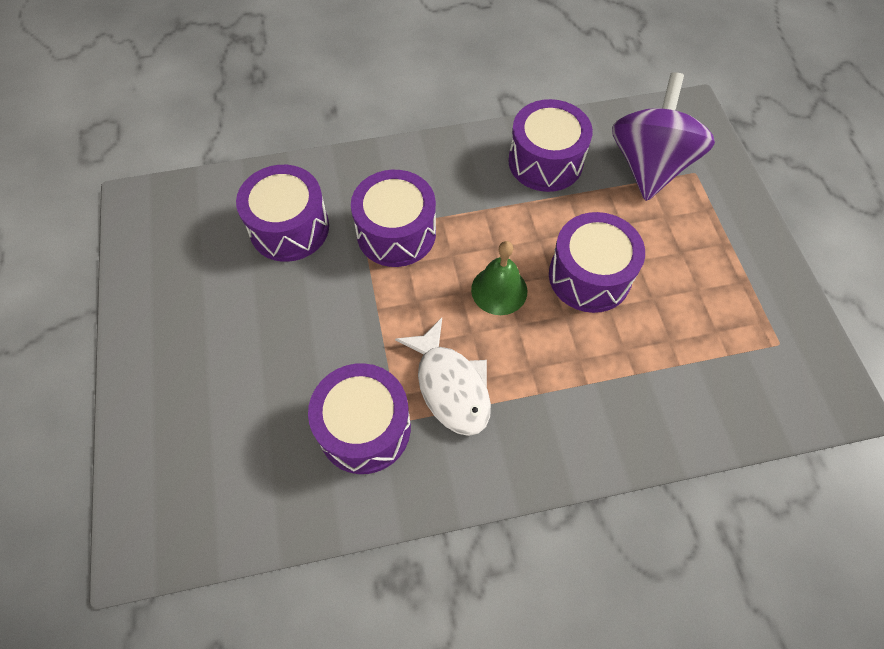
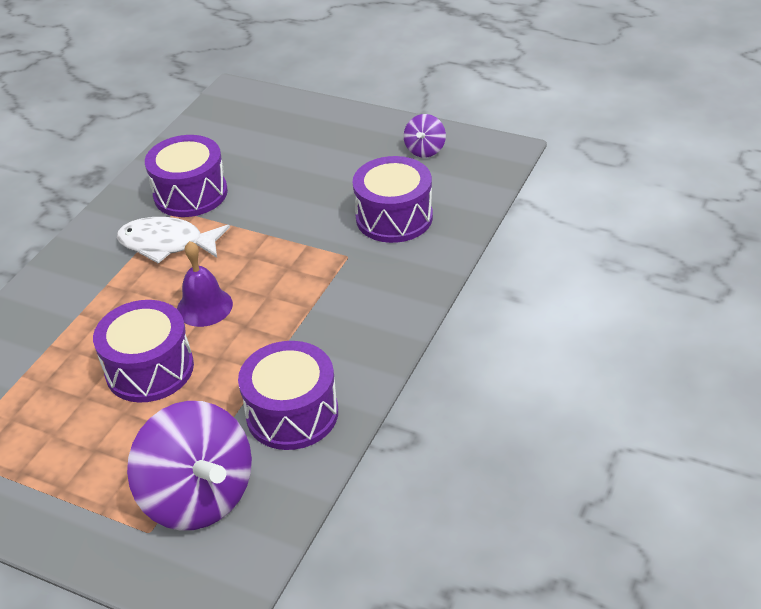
camera: 130 degrees right, 20 degrees down
purple drum [351,170,436,267] -> none
green bell [471,241,527,315] -> purple bell [177,241,233,327]
none -> purple spinning top [404,114,446,158]

